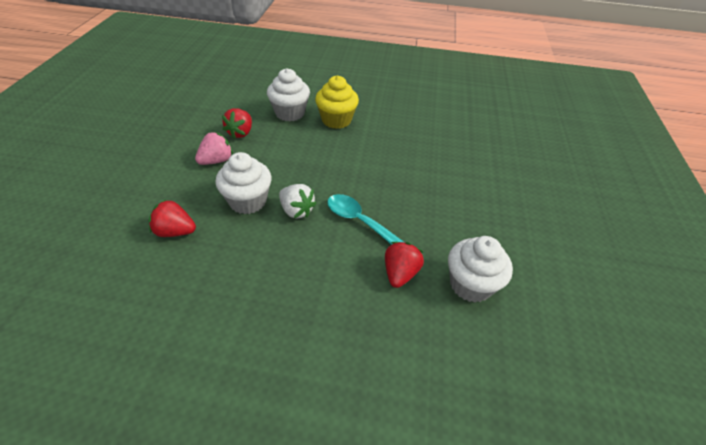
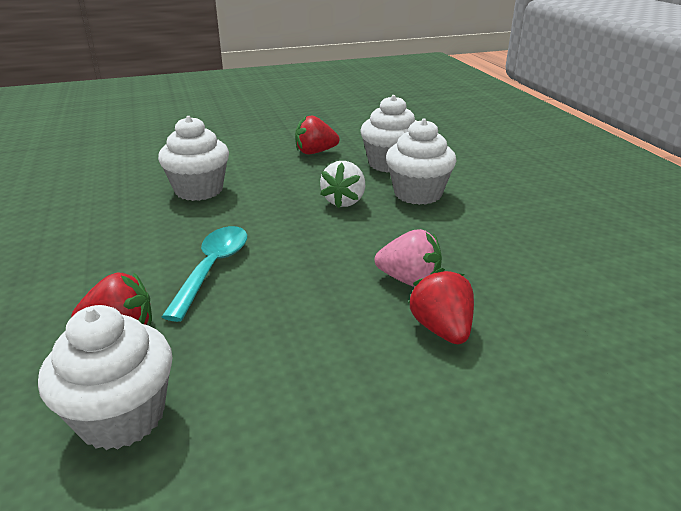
camera: 65 degrees right, 15 degrees down
red strawberry [149,199,196,237] -> red strawberry moved to [408,268,474,344]
pink strawberry [195,132,233,165] -> pink strawberry moved to [375,229,442,287]
white strawberry [279,184,317,218] -> white strawberry moved to [320,161,365,208]
yellow cupcake [315,76,359,129] -> white cupcake [386,119,457,205]

